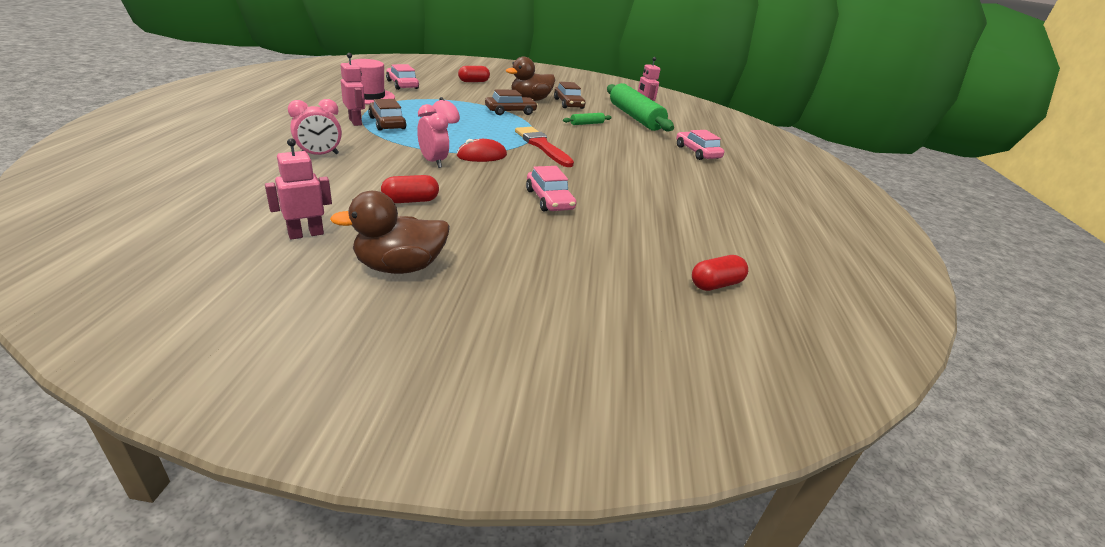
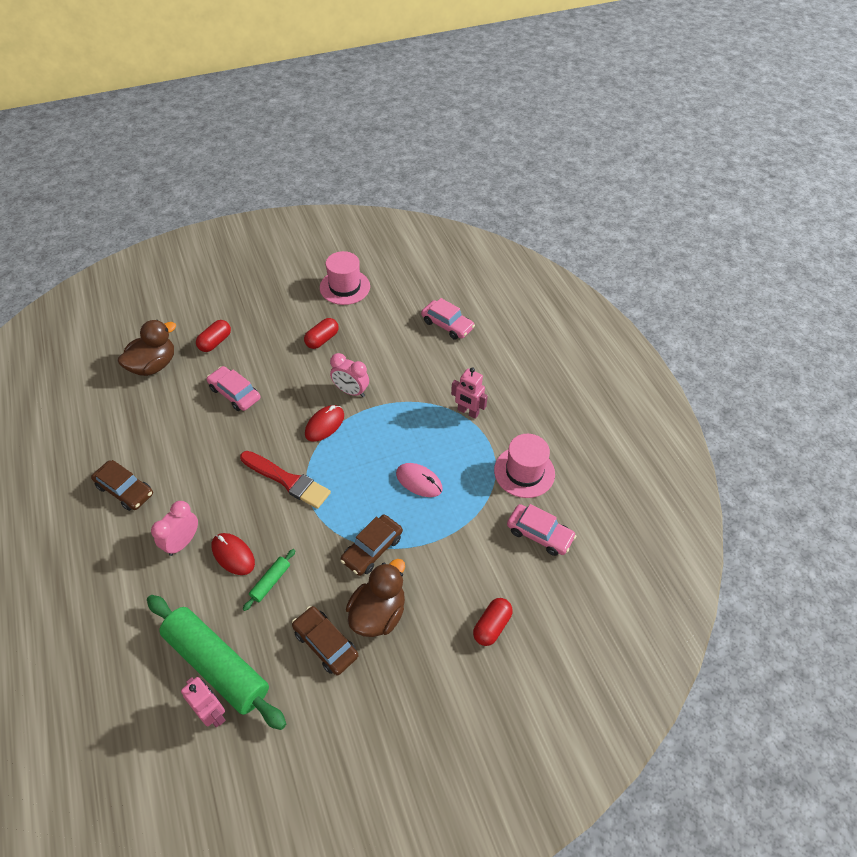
camera: 155 degrees right, 20 degrees up
pink robot [265,138,332,240] -> pink hat [320,251,370,305]
pink clock [288,99,342,155] -> pink clock moved to [151,501,198,556]
brown duck [330,191,450,274] -> brown duck moved to [118,320,176,376]
brown car [368,99,406,131] -> brown car moved to [91,460,153,511]
pink car [676,130,724,160] -> pink car moved to [421,298,475,340]
red capsule [692,255,748,291] -> red capsule moved to [196,320,231,352]
none -> red mouse [211,533,255,575]

